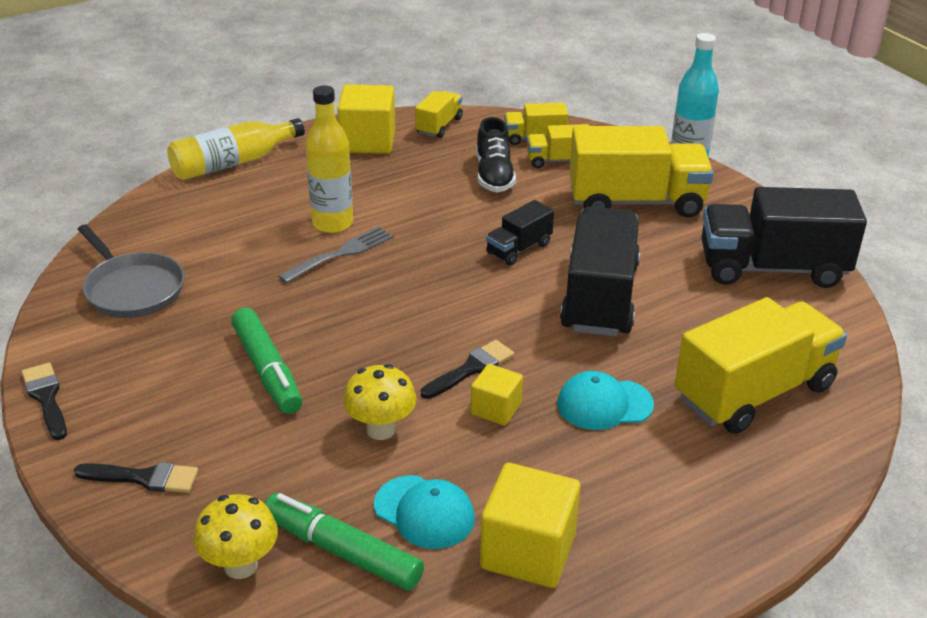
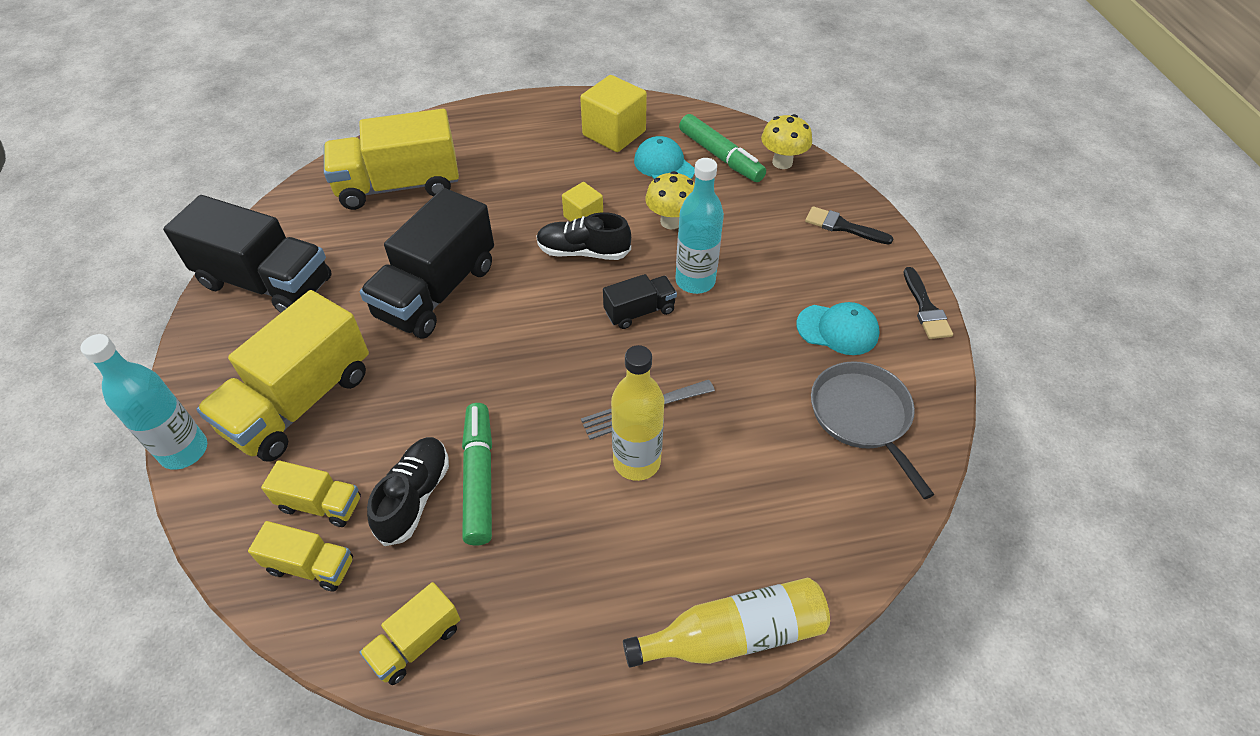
camera: 160 degrees left, 15 degrees up
green marker [231,308,303,414] -> green marker moved to [462,403,492,545]
yellow cube [337,84,395,154] -> none
black brush [421,340,514,399] -> black shoe [536,212,631,260]
black truck [486,200,554,266] -> black truck moved to [603,274,677,329]
turquoise cap [557,371,654,430] -> turquoise cap moved to [796,302,880,355]
yellow truck [569,126,713,218] -> yellow truck turned 75 degrees counterclockwise [196,290,369,462]
none -> turquoise bottle [675,158,724,294]

